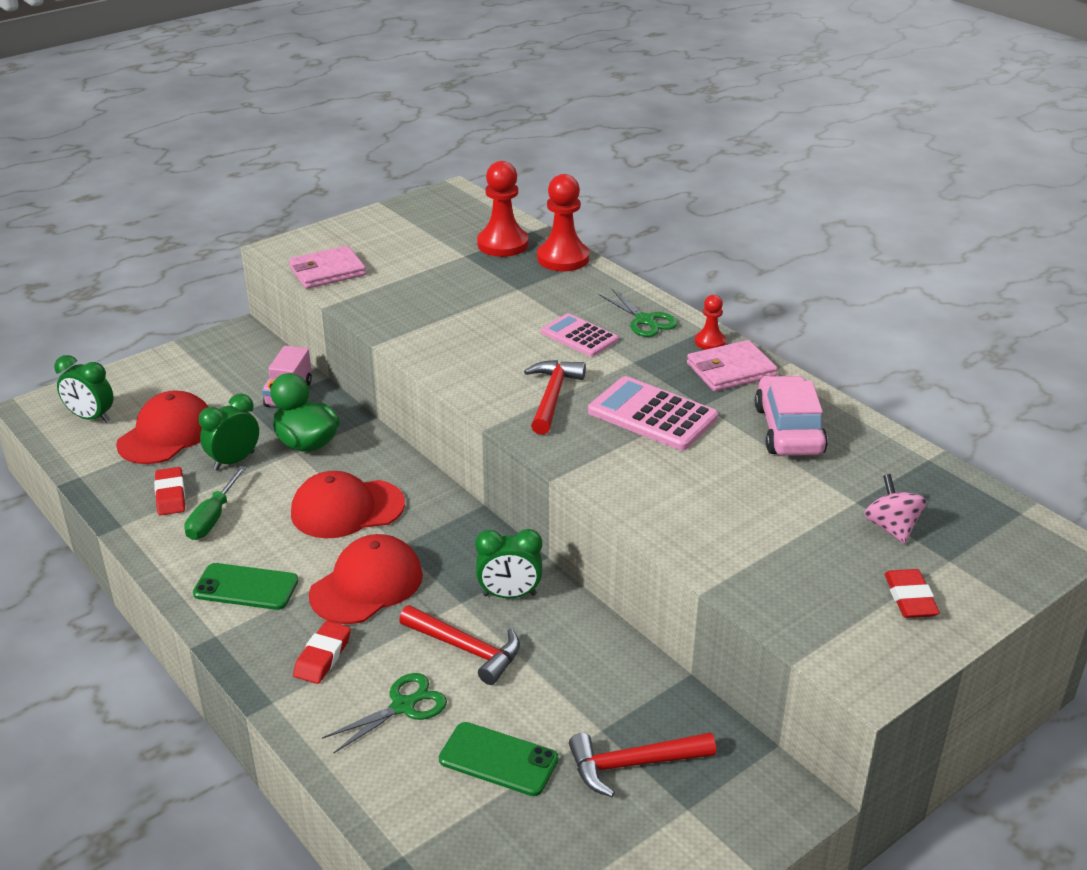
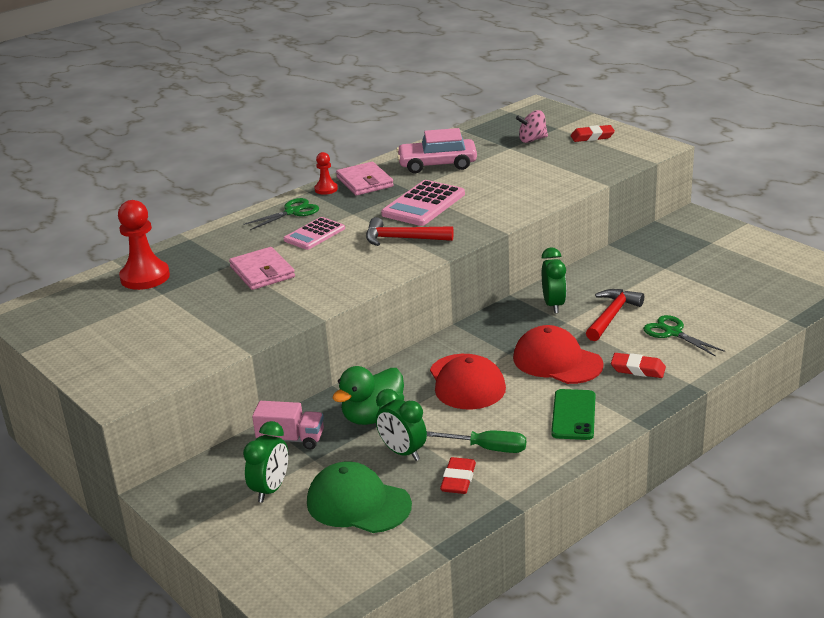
camera: 90 degrees left, 5 degrees down
green clock [54,355,114,423] -> green clock moved to [243,421,288,503]
red cap [116,390,208,464] -> green cap [307,462,412,533]
red eraser [154,467,185,515] -> red eraser turned 60 degrees counterclockwise [440,457,476,494]
pink wallet [289,246,366,289] -> pink wallet moved to [229,247,295,290]
green phone [439,722,559,796] -> none
red pawn [537,174,589,271] -> none
red hammer [569,732,716,797] -> none

